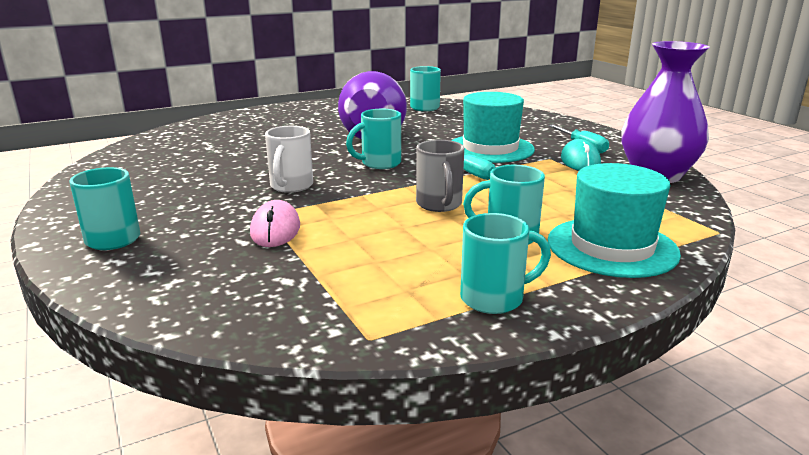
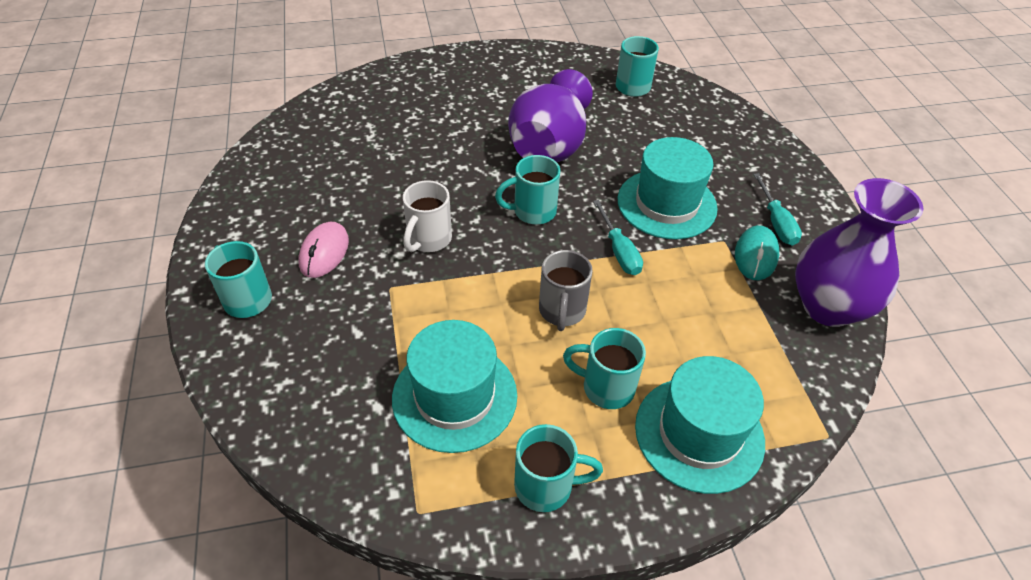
camera: 15 degrees right, 25 degrees up
pink mouse [250,200,300,247] -> pink mouse moved to [299,222,349,278]
none -> turquoise hat [392,320,517,453]

